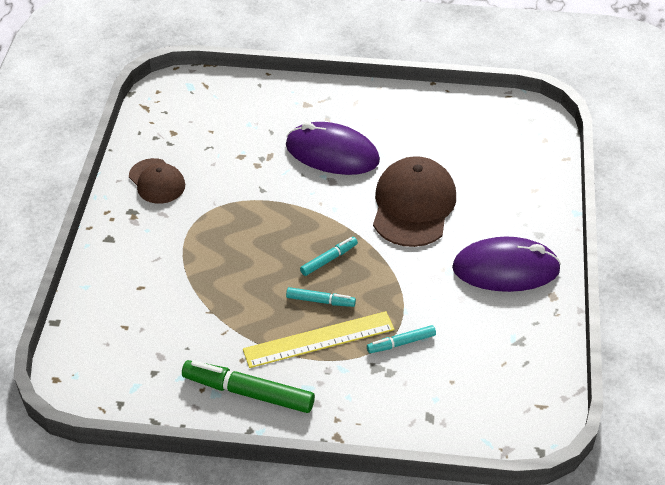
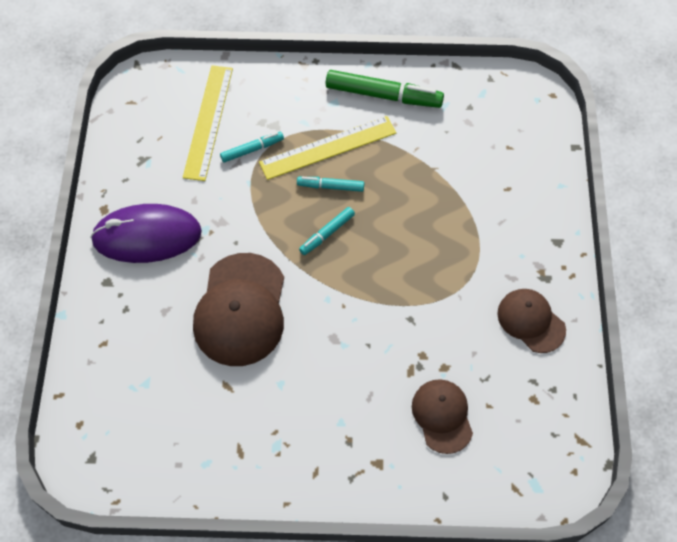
camera: 175 degrees right, 15 degrees up
purple mouse [286,122,380,175] -> none
none -> yellow ruler [183,65,233,181]
none -> brown cap [412,379,473,454]

